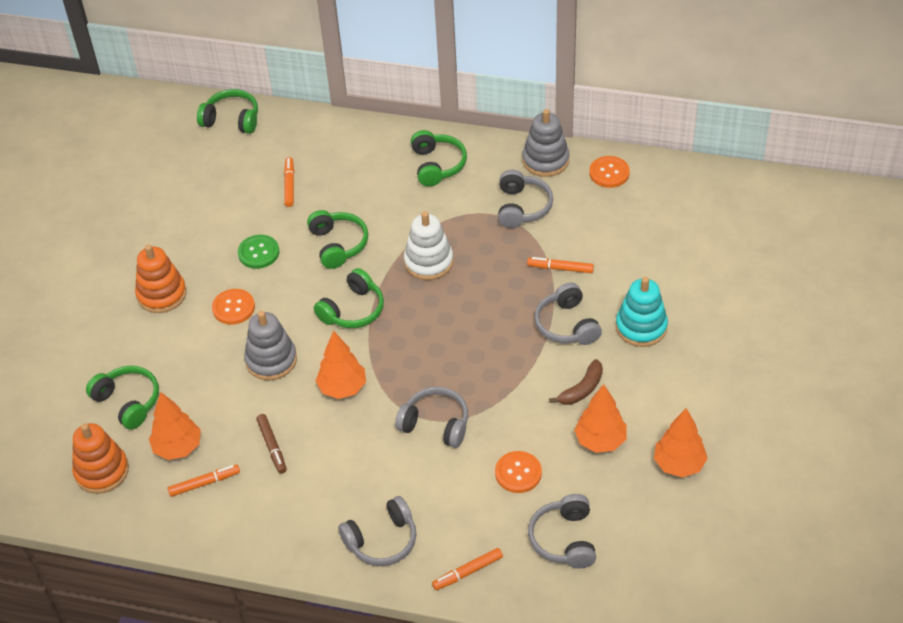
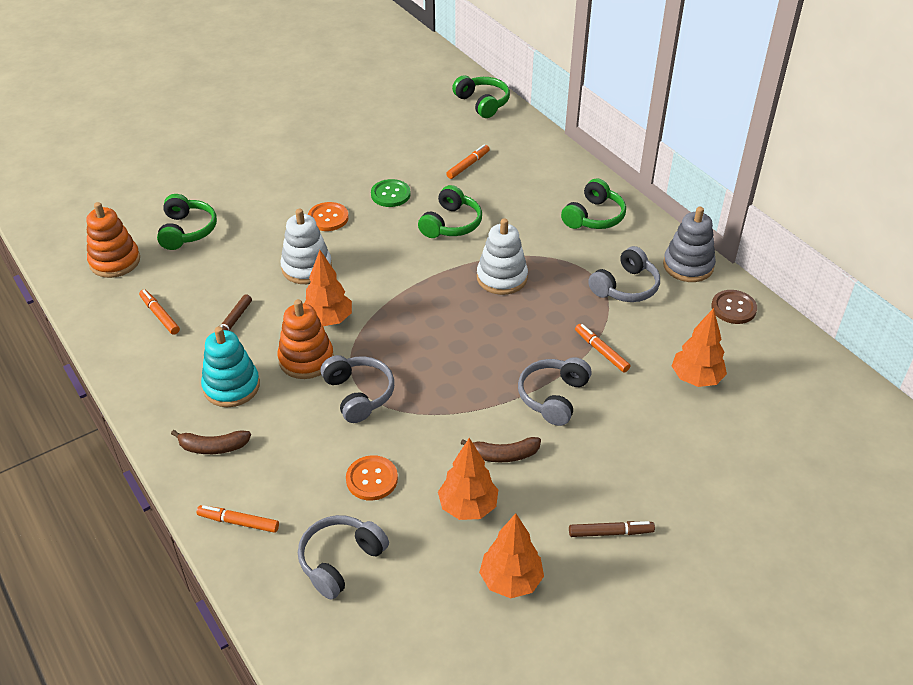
camera: 40 degrees right, 5 degrees down
orange stacking toy [135,244,187,313] -> orange stacking toy moved to [277,299,334,379]
orange tree [149,392,201,460] -> orange tree moved to [672,308,727,387]
orange marker [167,464,240,497] -> orange marker turned 150 degrees counterclockwise [139,289,180,335]
grey stacking toy [244,311,297,380] -> white stacking toy [280,209,332,284]
green headphones [314,268,384,328] -> none
grey headphones [338,496,417,566] -> brown banana [171,430,251,454]
orange button [589,156,630,188] -> brown button [711,290,757,324]
turquoise stacking toy [616,277,668,347] -> turquoise stacking toy moved to [201,326,260,407]
none -> brown marker [569,521,655,537]

